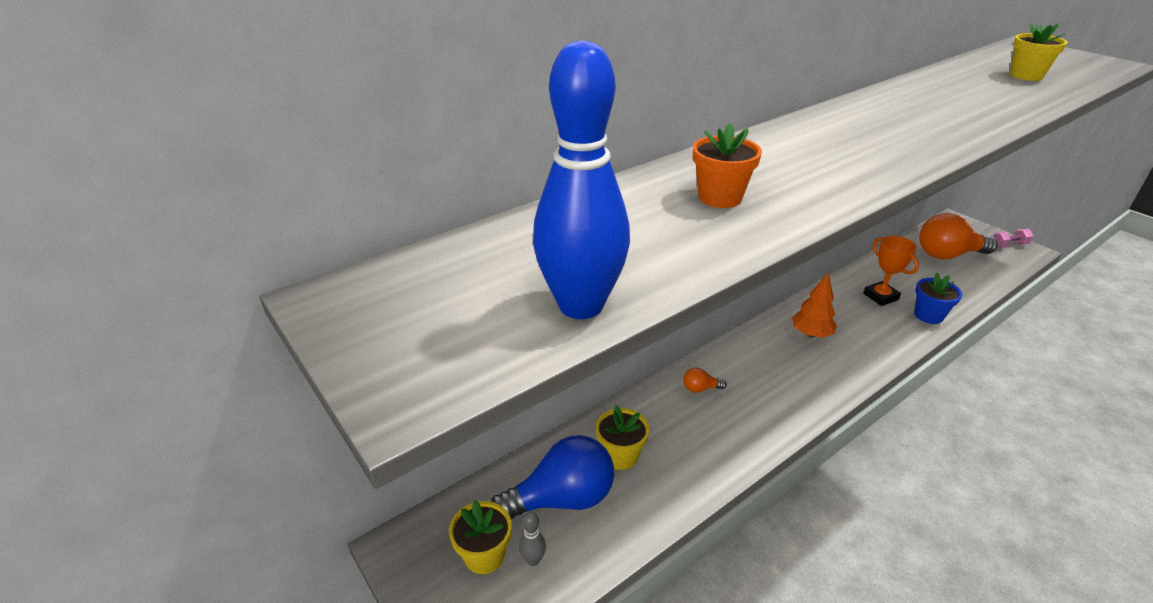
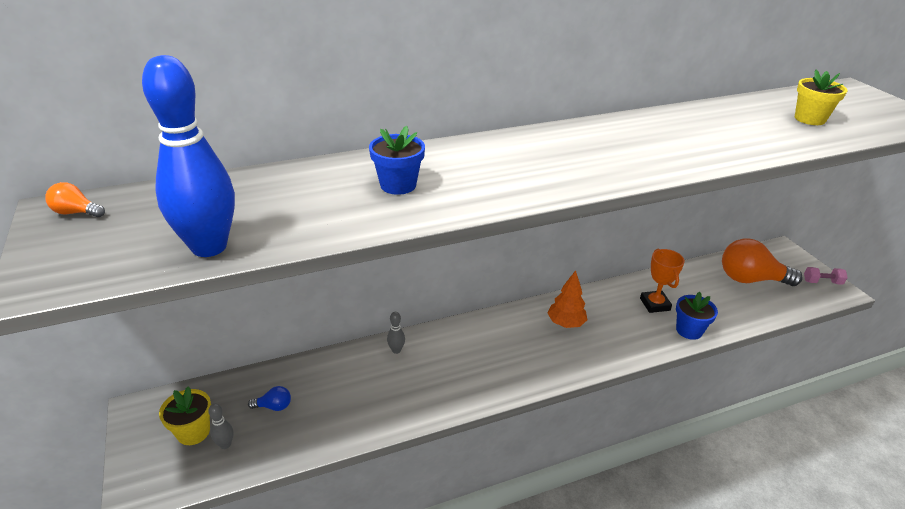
camera: 15 degrees right, 0 degrees up
blue light bulb [491,435,614,519] -> blue light bulb [248,386,291,411], size x0.42
yellow flower pot [596,405,649,470] -> none
orange light bulb [683,367,727,393] -> orange light bulb moved to [45,182,105,217]
orange flower pot [693,123,762,208] -> blue flower pot [369,126,425,195]
none -> grey bowling pin [387,312,405,354]

